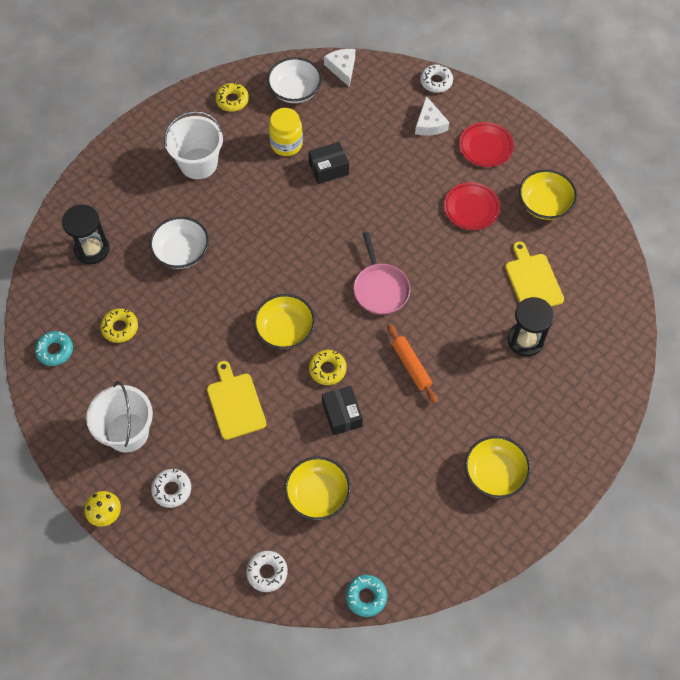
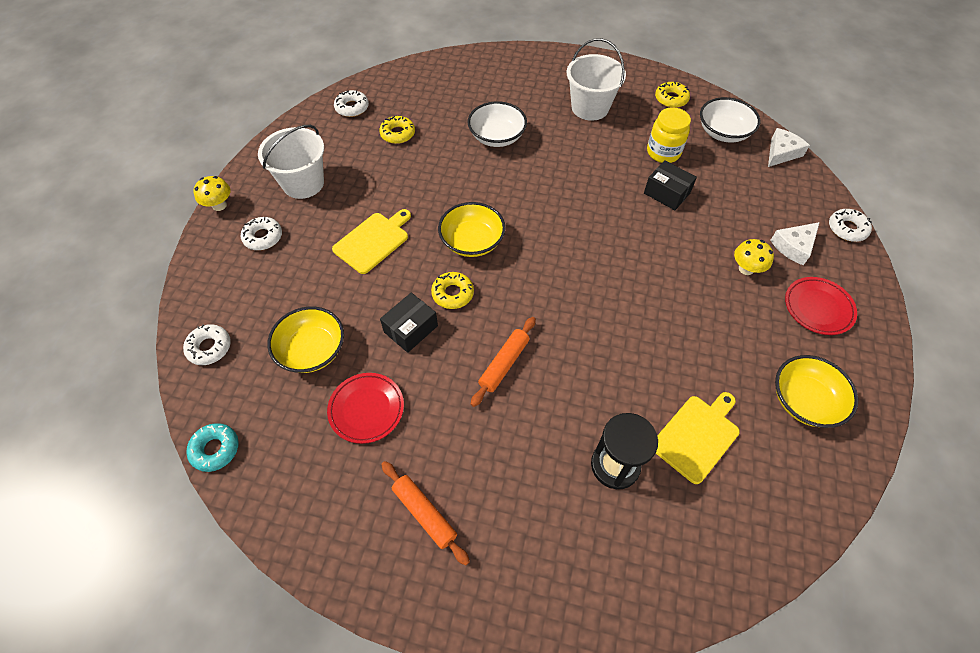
camera: 60 degrees right, 5 degrees down
turquoise donut [35,331,73,366] -> white donut [334,90,369,117]
black hourglass [62,205,110,264] -> none
pink pan [354,232,410,315] -> none
red plate [444,182,500,230] -> red plate moved to [327,373,404,444]
yellow bowl [465,436,531,498] -> orange rolling pin [381,461,470,566]
none -> yellow mushroom [734,239,774,275]

